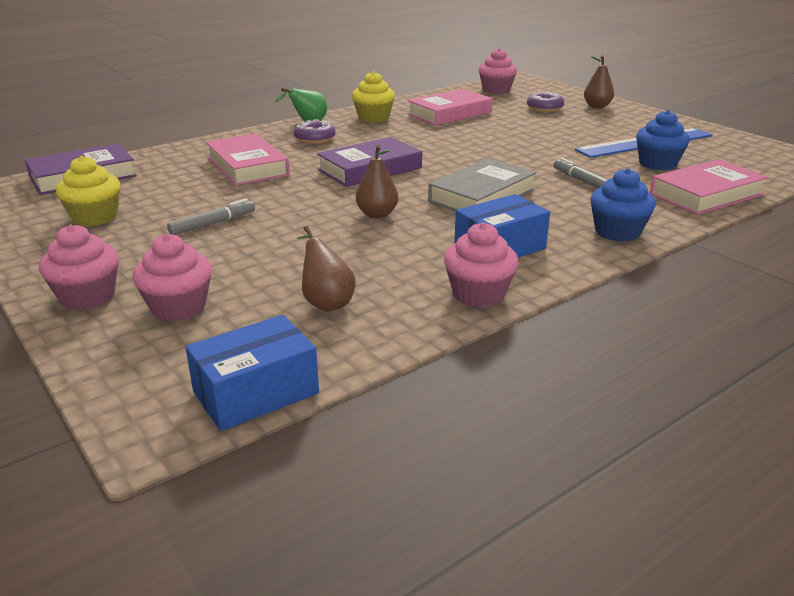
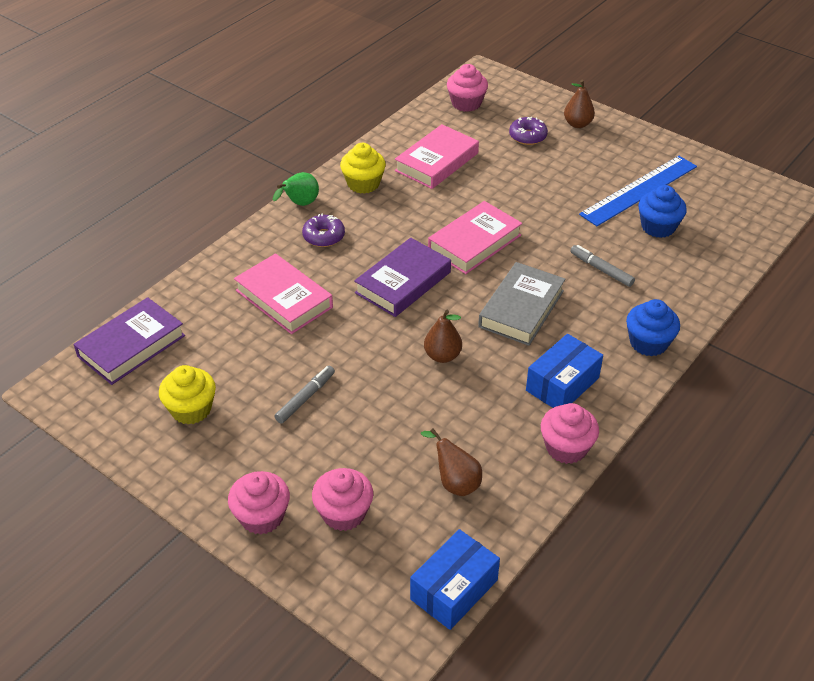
camera: 15 degrees left, 15 degrees up
pink book [650,159,768,215] -> pink book moved to [428,201,522,274]

